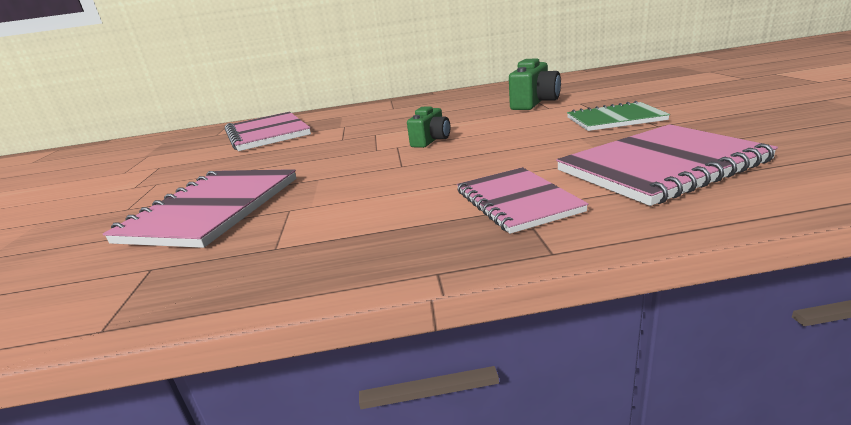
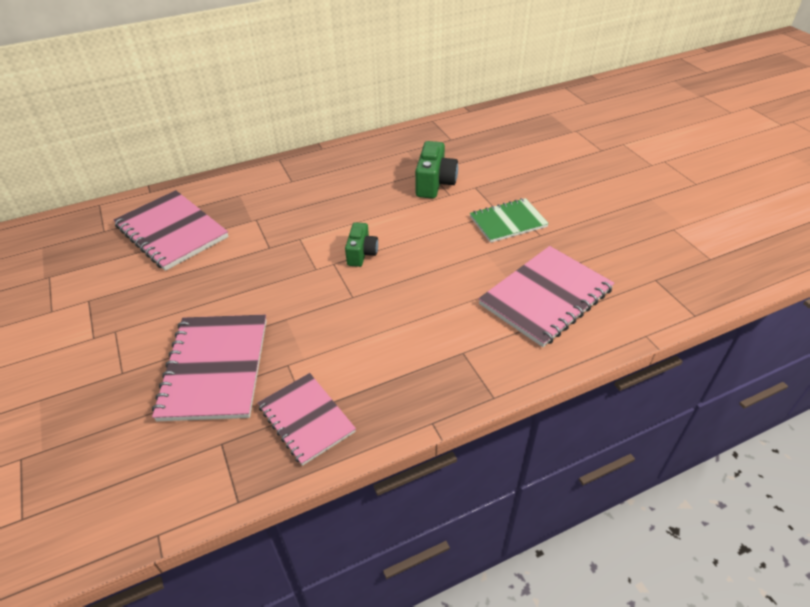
camera: 20 degrees left, 20 degrees up
pink notebook [457,167,588,234] -> pink notebook moved to [258,373,356,466]

